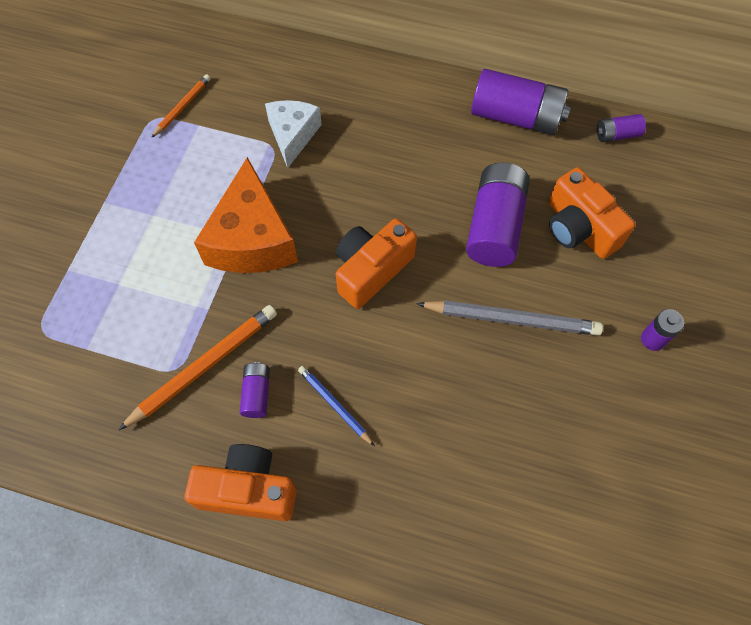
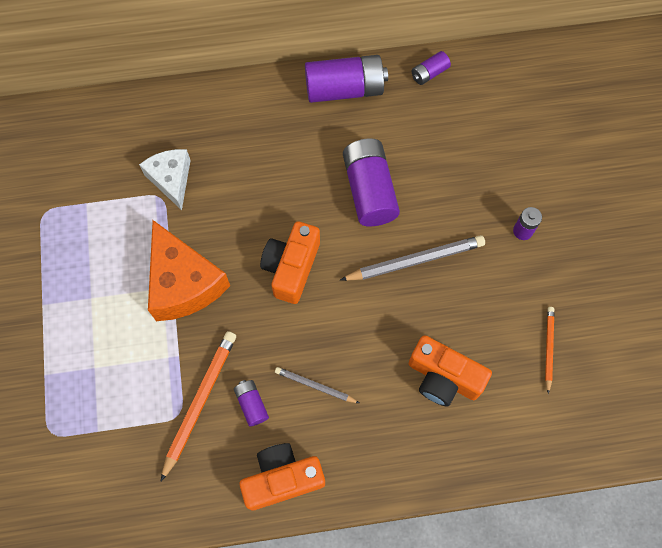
camera: 25 degrees left, 5 degrees up
orange pencil [151,74,211,138] -> orange pencil moved to [545,307,554,394]
blue pencil [298,366,375,446] -> grey pencil [275,367,359,403]
orange camera [548,167,636,259] -> orange camera moved to [409,335,492,407]

